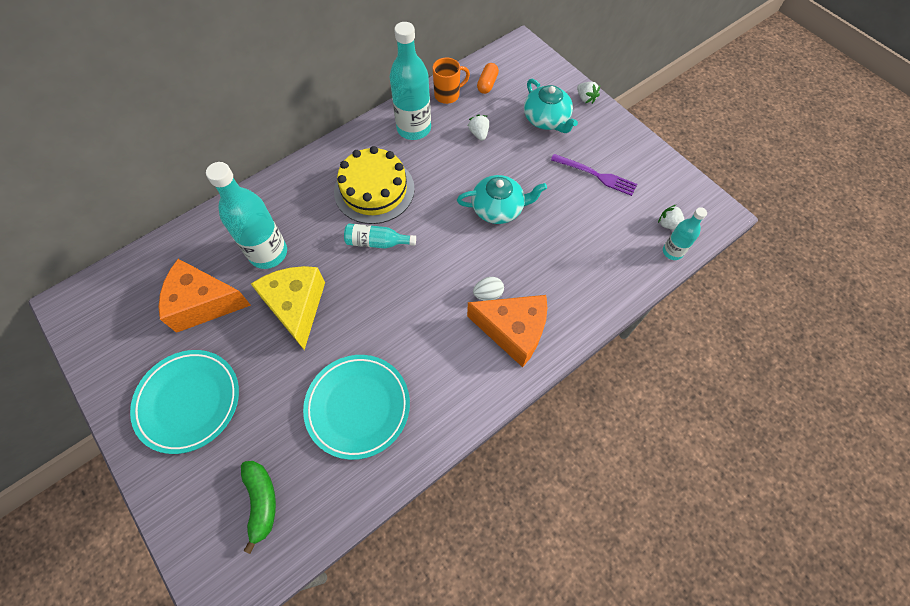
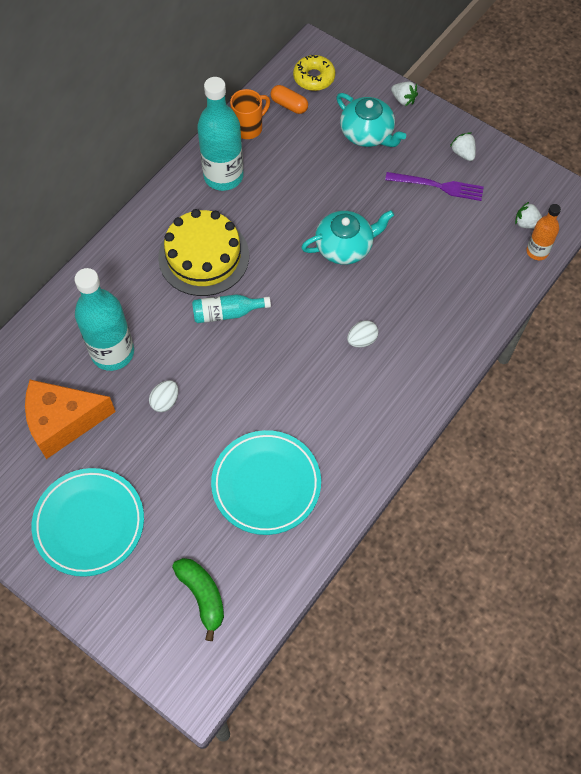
camera: 15 degrees left, 0 degrees up
yellow cheese [251,266,325,350] -> white egg [149,380,178,412]
orange cheese [467,295,547,367] -> none
white strawberry [468,114,489,141] -> white strawberry moved to [450,132,476,161]
orange capsule [477,63,499,94] -> orange capsule turned 60 degrees counterclockwise [270,85,308,114]
turquoise bottle [663,207,707,260] -> orange bottle [527,204,561,260]
none -> yellow donut [293,55,335,91]

